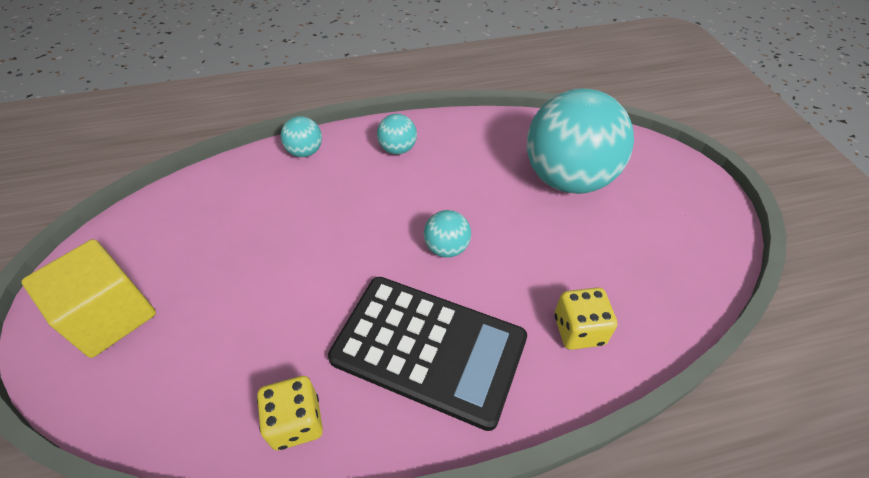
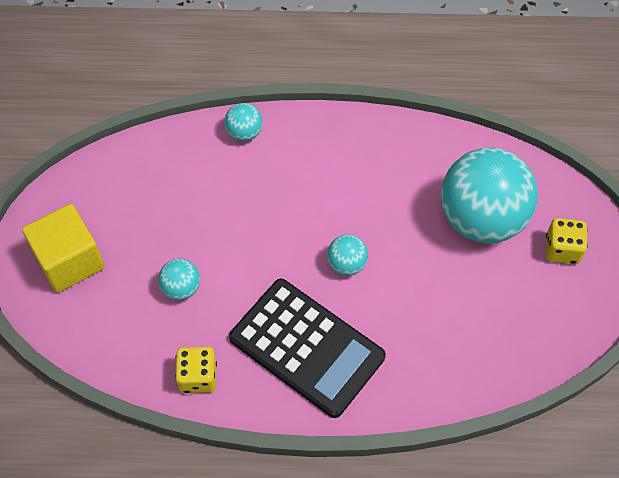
camera: 15 degrees right, 10 degrees up
turquoise ball [377,114,417,155] -> turquoise ball moved to [158,259,200,300]
yellow dice [554,287,617,350] -> yellow dice moved to [546,218,587,264]

